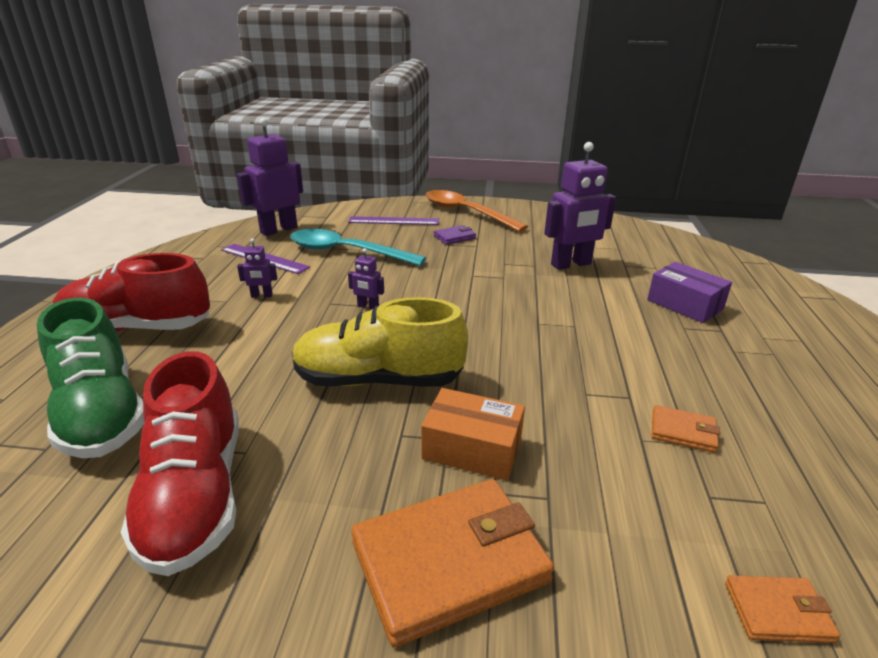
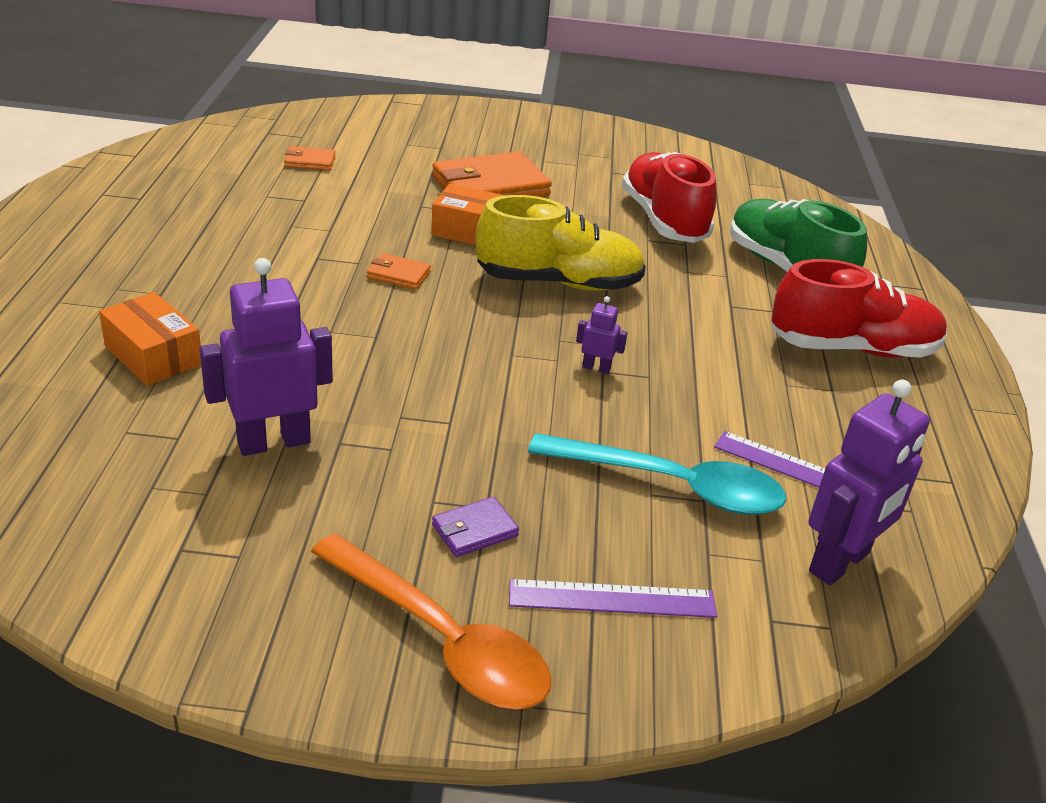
camera: 175 degrees right, 5 degrees up
purple robot [237,238,277,297] -> none
purple box [647,262,732,323] -> orange box [99,292,201,386]
orange wallet [652,405,720,453] -> orange wallet moved to [367,253,431,290]

